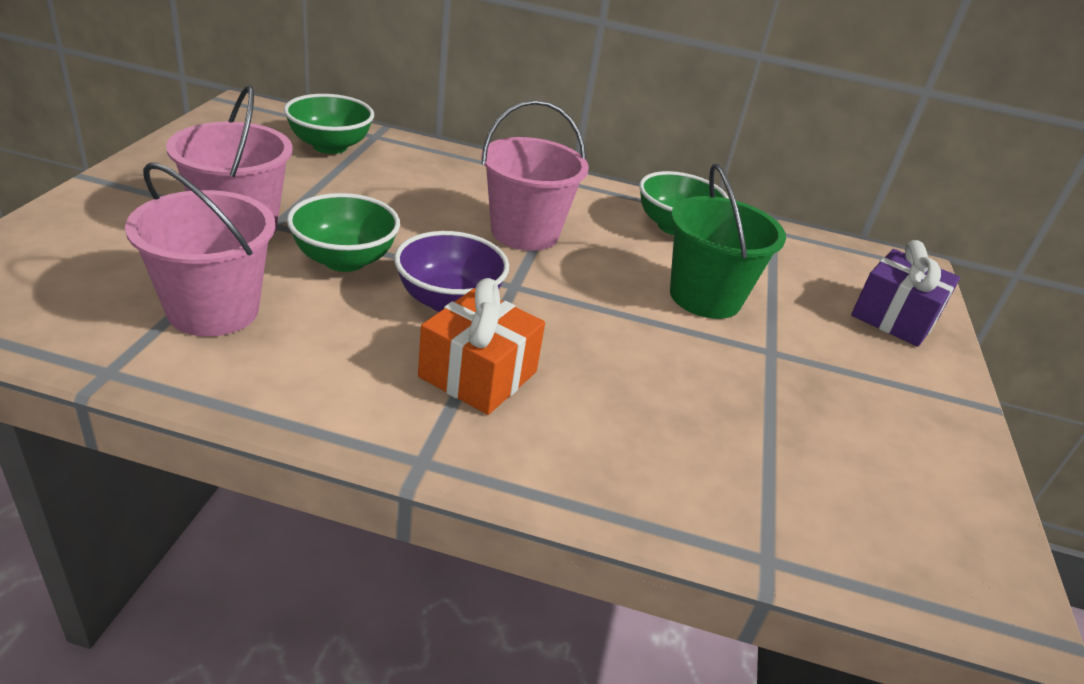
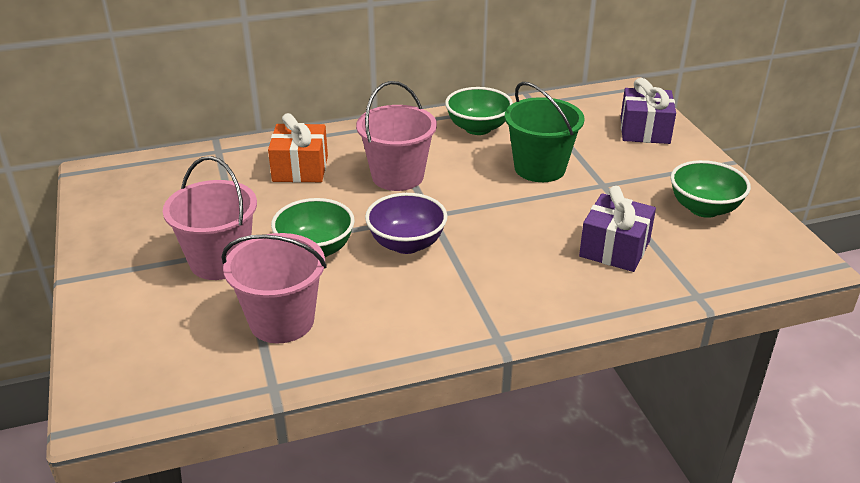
camera: 25 degrees left, 0 degrees up
green bowl [284,94,374,154] -> green bowl moved to [670,160,751,218]
orange gift [418,278,545,415] -> orange gift moved to [268,113,328,183]
none -> purple gift [579,186,656,272]

